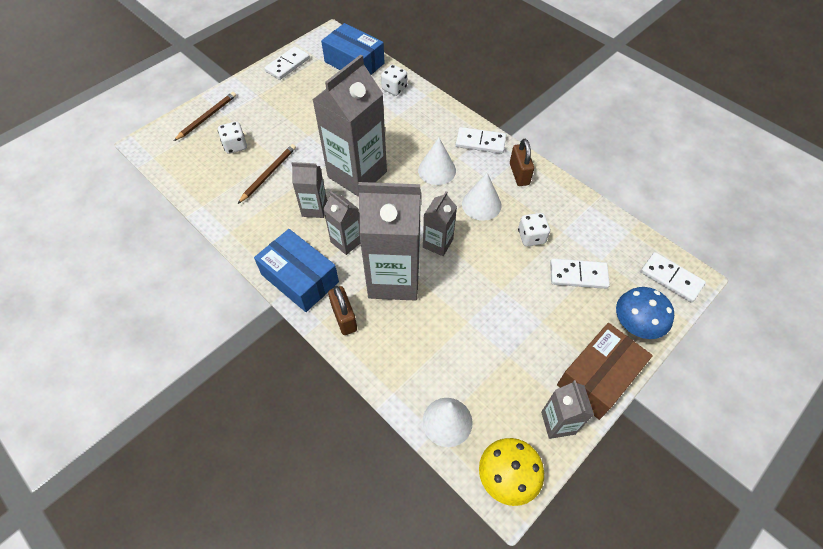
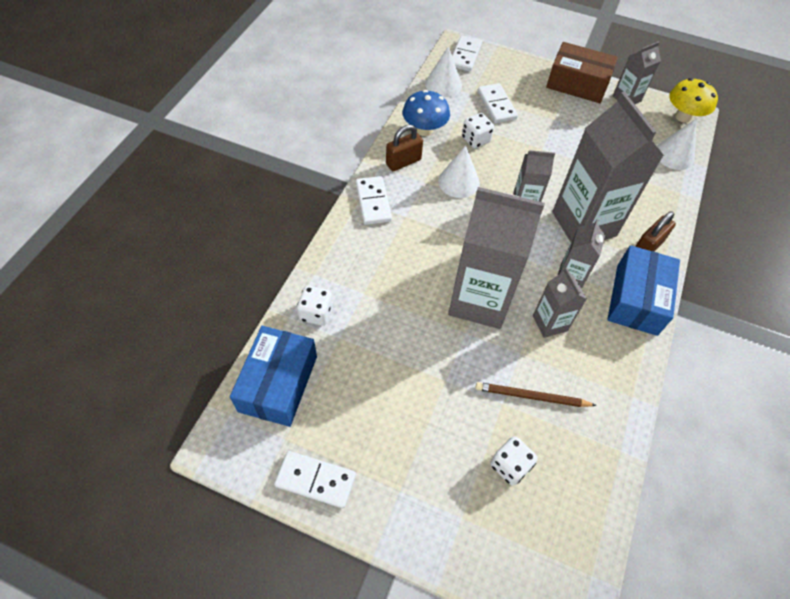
camera: 115 degrees left, 0 degrees up
brown pencil [174,92,236,141] -> none
white cone [418,138,456,185] -> white cone moved to [425,46,462,97]
blue mushroom [616,287,674,339] -> blue mushroom moved to [402,90,450,136]

